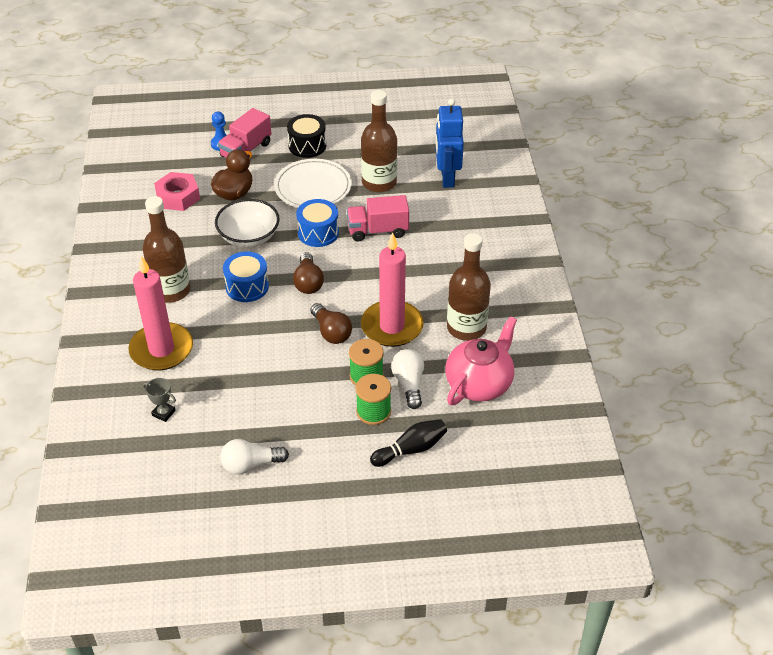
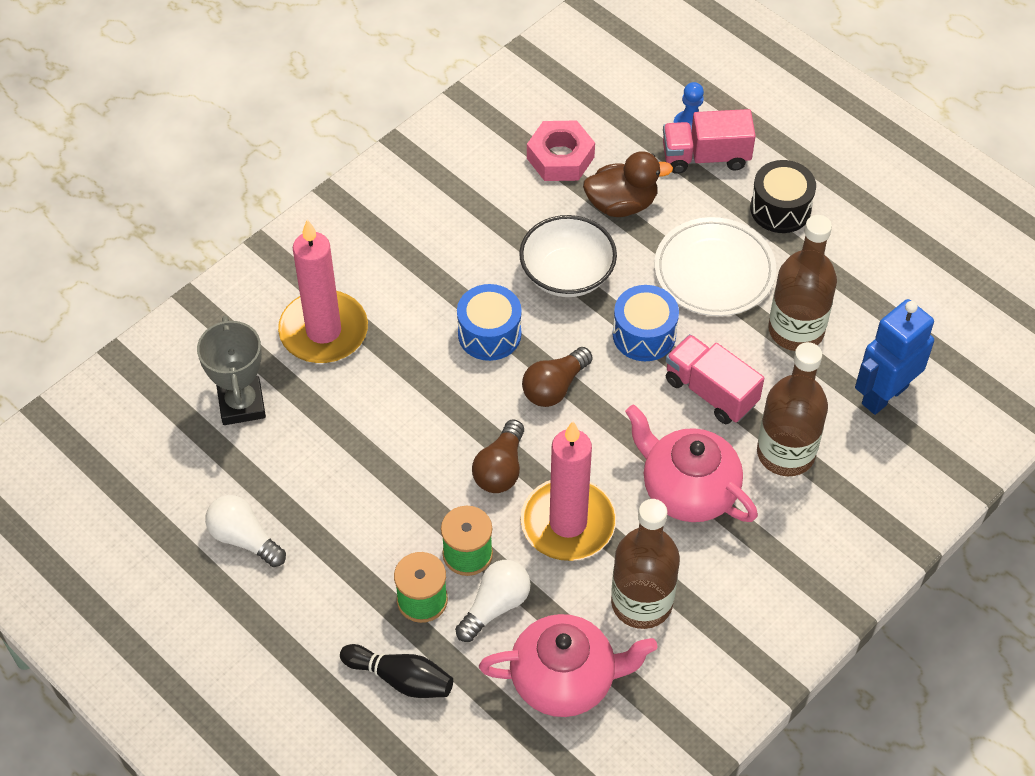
camera: 50 degrees right, 10 degrees up
brown bottle [143,196,190,303] -> brown bottle moved to [757,342,828,476]
grey trophy [143,378,176,422] -> grey trophy [197,315,266,425], size x1.85
none -> pink teapot [625,404,758,522]

